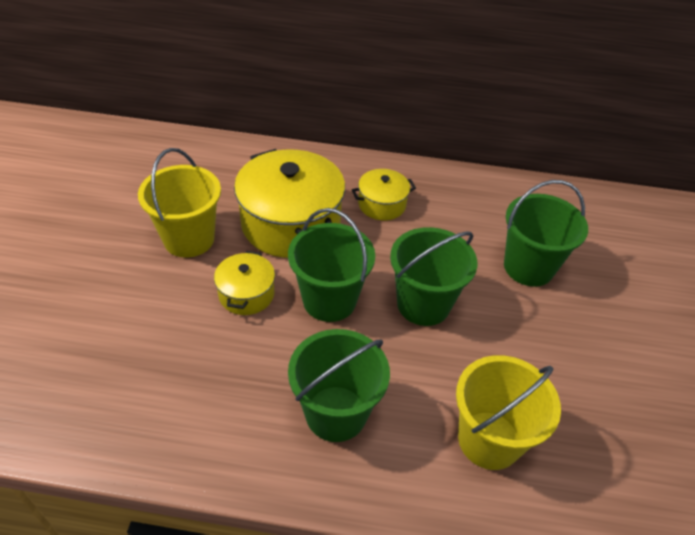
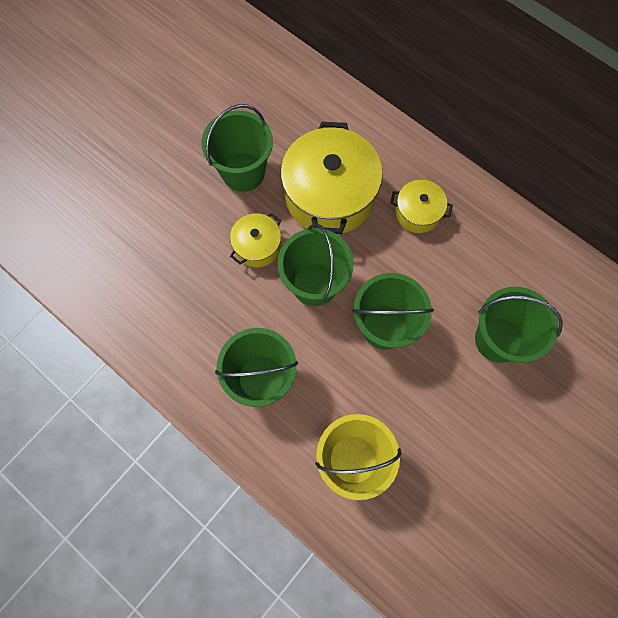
camera: 35 degrees right, 25 degrees up
yellow bucket [138,148,221,258] -> green bucket [201,104,273,192]

